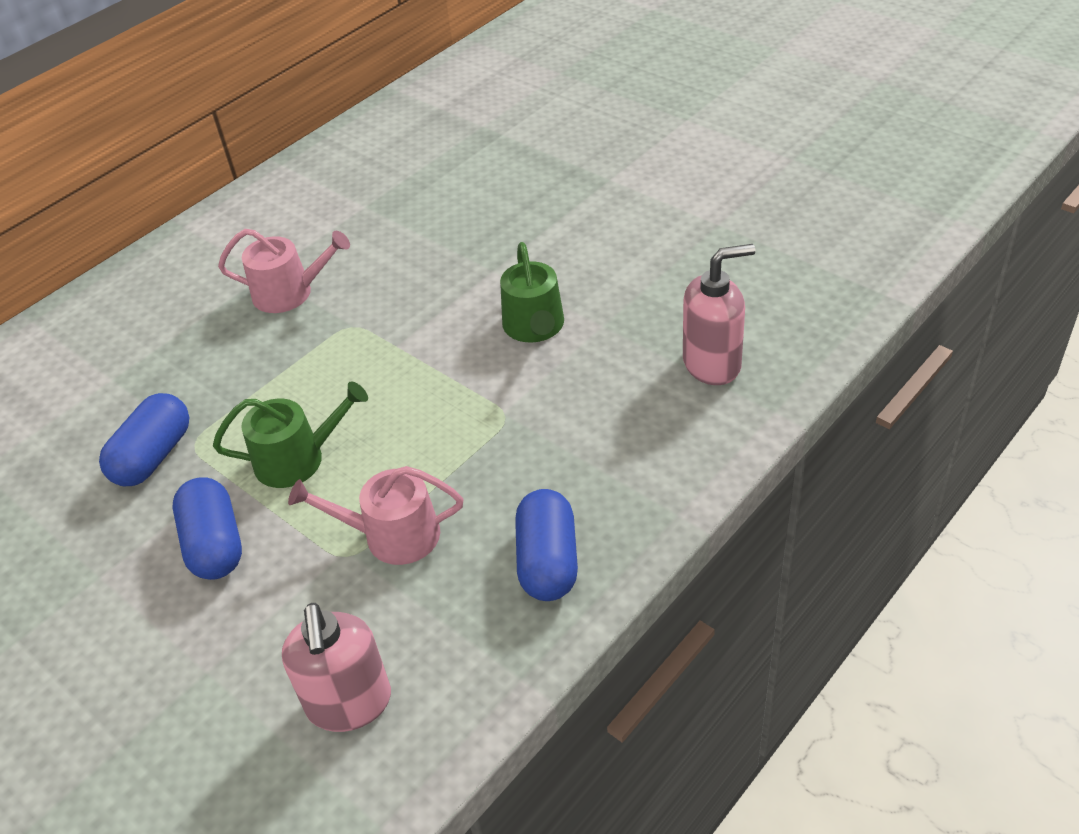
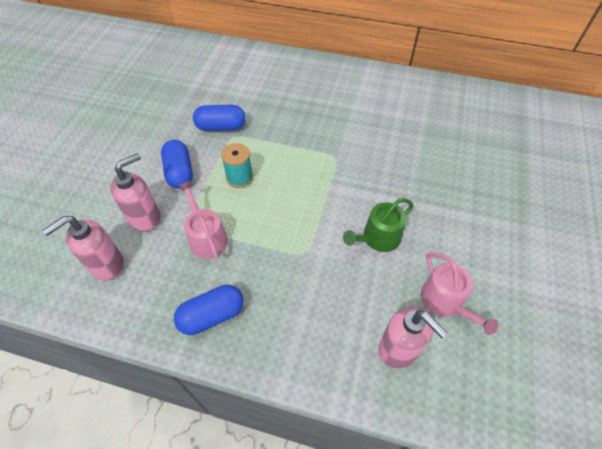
camera: 60 degrees right, 10 degrees up
blue capsule [173,477,242,580] -> blue capsule turned 60 degrees counterclockwise [161,140,193,189]
green watering can [213,382,368,488] -> turquoise spool [221,143,253,188]
pink watering can [218,229,350,313] -> pink watering can moved to [421,252,499,335]
none -> pink soap dispenser [110,153,161,232]

